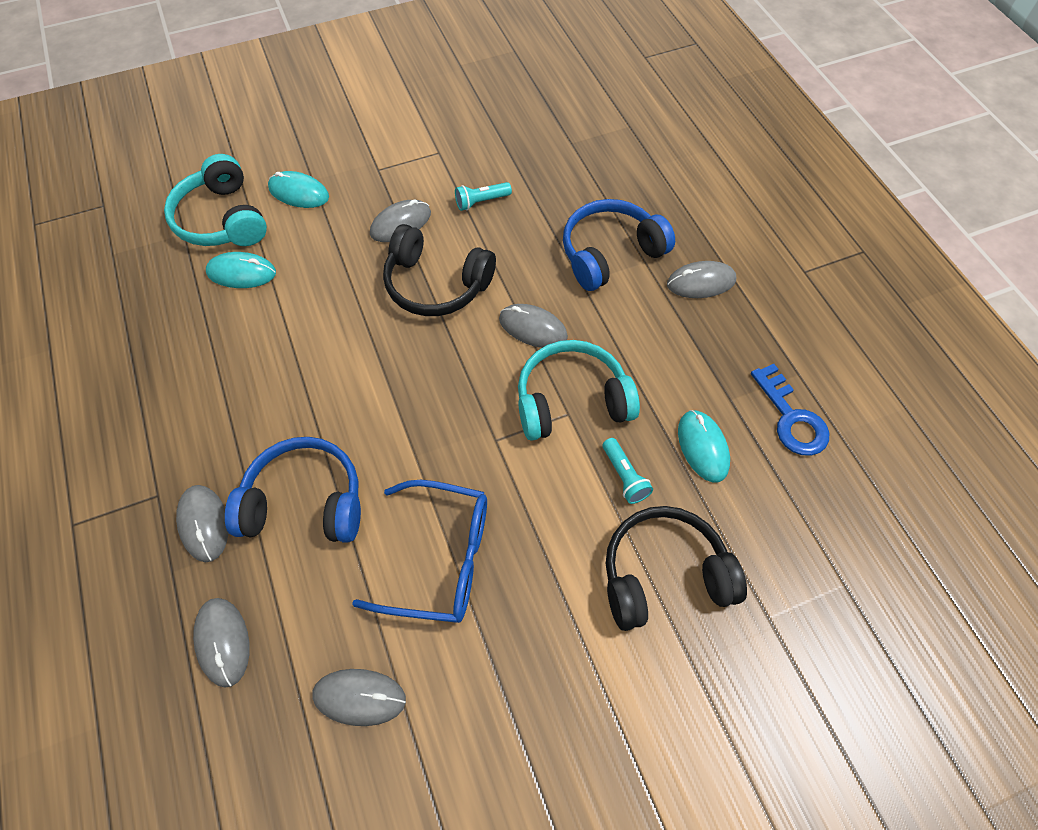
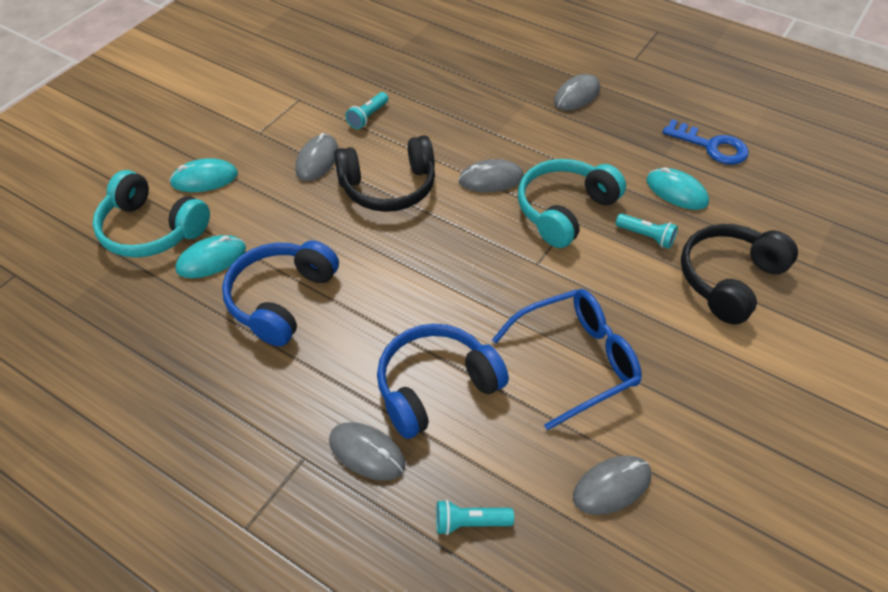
camera: 35 degrees left, 10 degrees down
grey mouse [193,598,250,688] -> turquoise flashlight [436,500,514,535]
blue headphones [563,199,675,291] -> blue headphones moved to [222,241,339,347]

